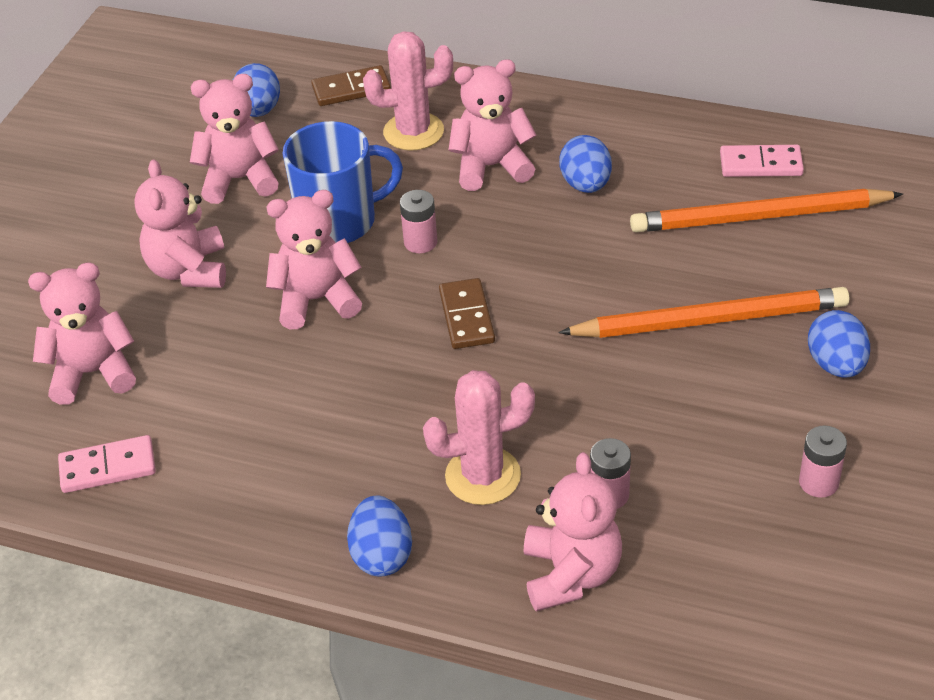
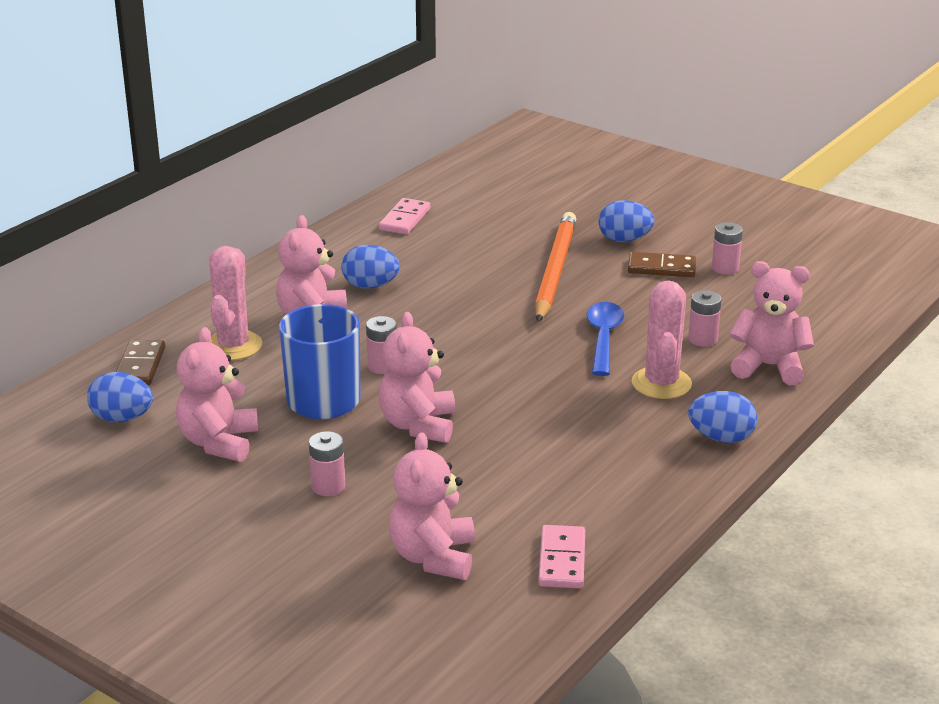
camera: 75 degrees left, 15 degrees down
pink teddy bear [134,160,226,288] -> pink battery [309,431,345,496]
brown domino [439,278,495,349] -> brown domino moved to [628,252,696,277]
orange pencil [630,189,903,232] -> none
none -> blue spoon [587,302,624,376]

